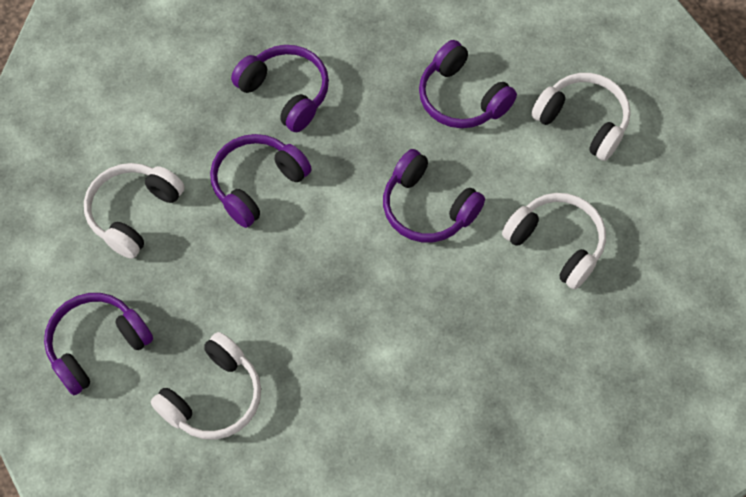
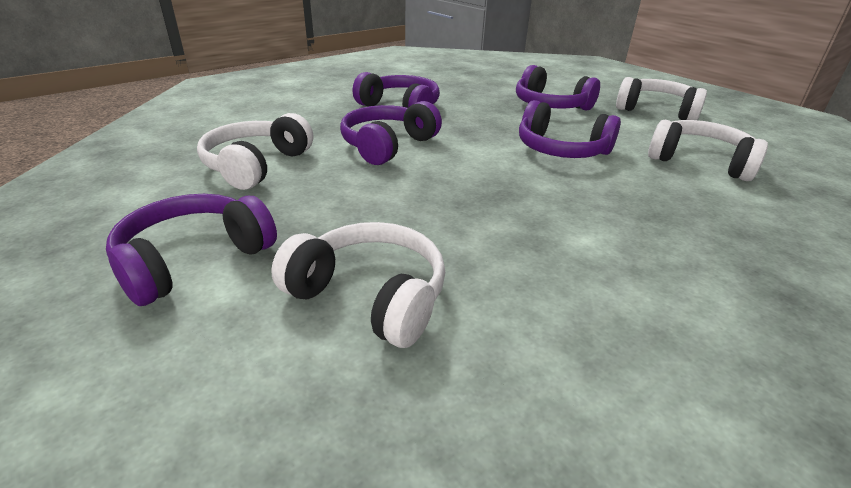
camera: 10 degrees left, 30 degrees down
white headphones [151,332,261,440] -> white headphones turned 90 degrees counterclockwise [271,222,445,348]

